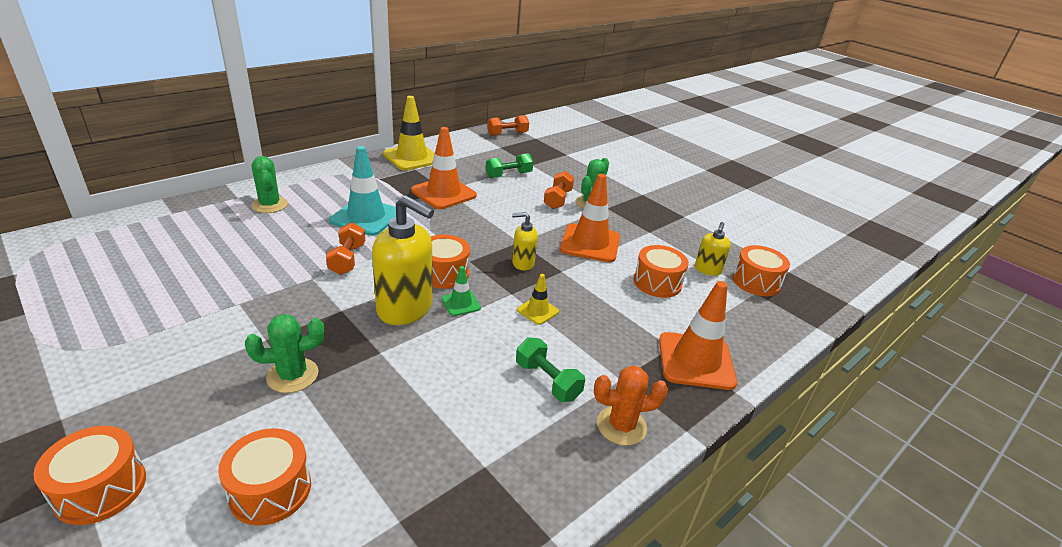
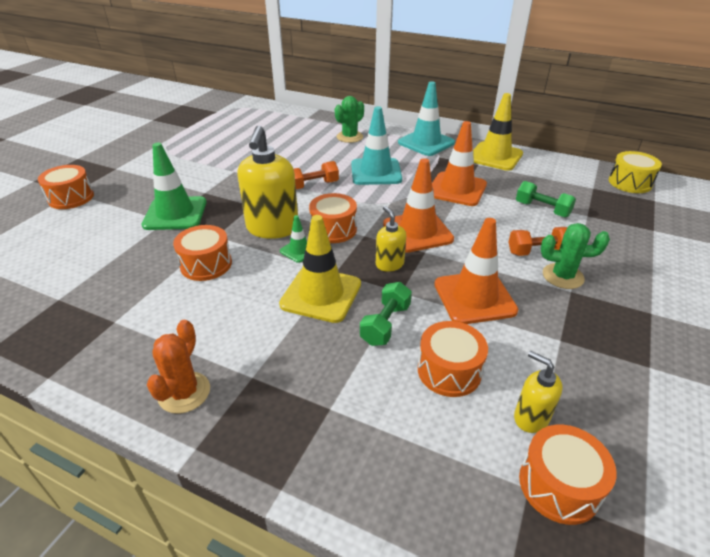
camera: 70 degrees right, 5 degrees up
orange drum [218,428,311,526] -> orange drum moved to [173,225,232,281]
green cactus [245,314,324,393] -> green traffic cone [142,142,207,230]
orange dumbbell [487,115,529,136] -> yellow drum [609,151,662,193]
green dumbbell [516,338,585,402] -> green dumbbell moved to [360,282,412,346]
yellow traffic cone [517,274,559,325] -> yellow traffic cone [279,215,361,323], size x2.02
orange cactus [594,366,668,446] -> orange cactus turned 45 degrees clockwise [147,320,210,414]
orange traffic cone [659,281,737,390] -> orange traffic cone moved to [383,158,454,253]
yellow soap dispenser [695,222,731,276] -> yellow soap dispenser turned 45 degrees clockwise [514,351,563,433]
none -> turquoise traffic cone [398,81,455,156]

